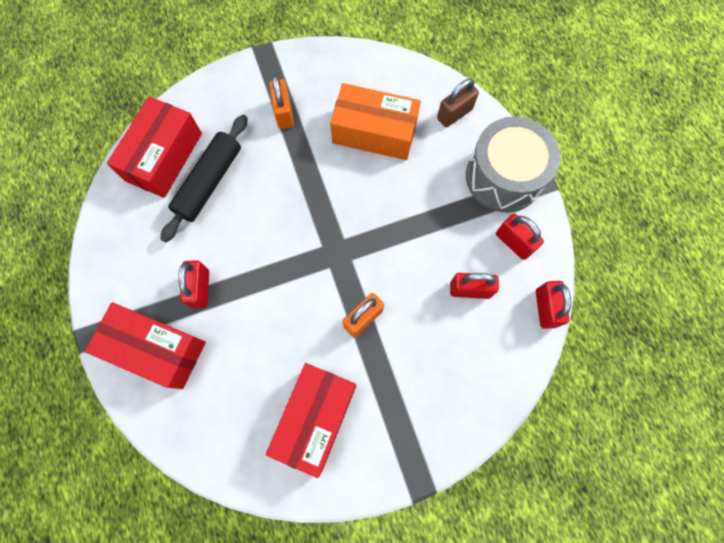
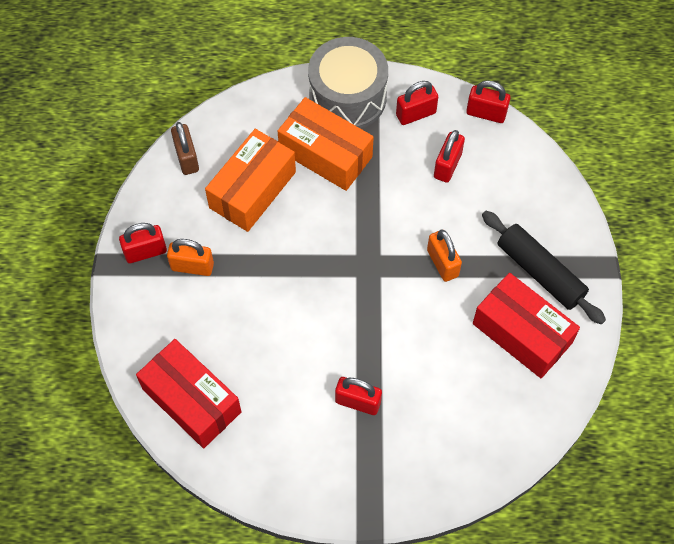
camera: 70 degrees left, 10 degrees down
red box [85,302,206,389] -> none
black rolling pin [160,115,248,242] -> black rolling pin moved to [482,211,606,324]
brown padlock [437,79,479,127] -> brown padlock moved to [171,122,199,175]
none -> red padlock [119,223,167,263]
none -> orange box [278,97,374,191]

